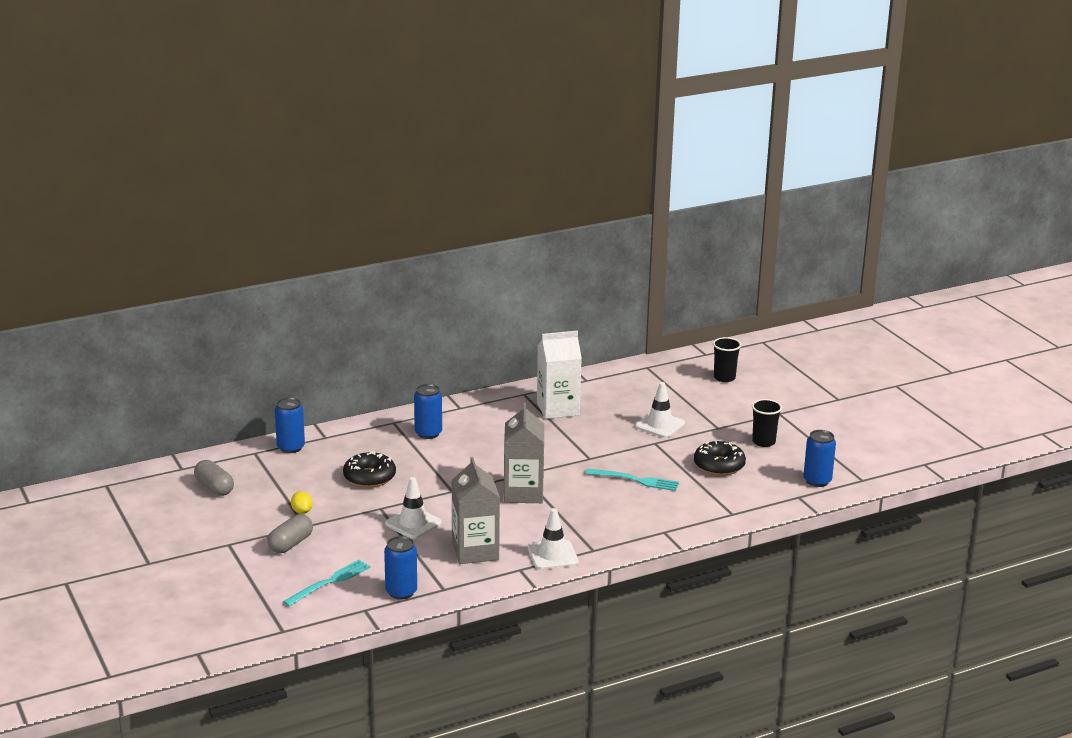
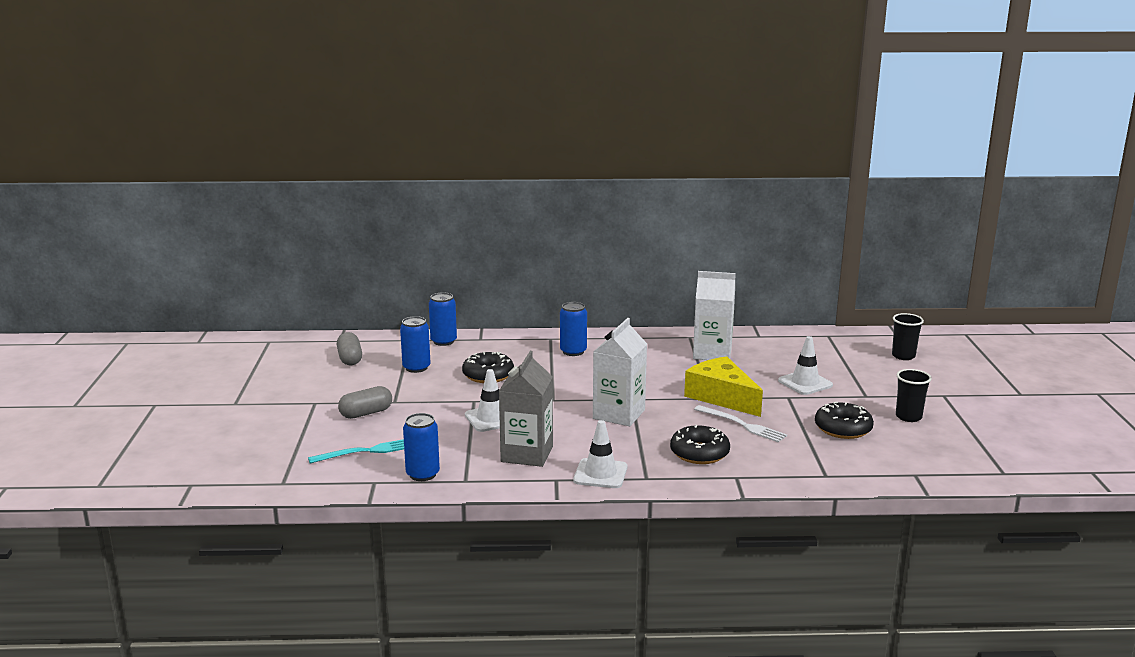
camera: 25 degrees right, 5 degrees down
yellow lemon [291,491,313,514] -> none
grey carton [504,403,544,503] -> white carton [593,318,647,426]
turquoise fork [585,468,679,491] -> white fork [694,405,787,442]
blue can [803,430,836,487] -> blue can moved to [400,316,431,373]
none -> black donut [670,425,730,464]
none -> yellow cheese [684,356,763,417]

